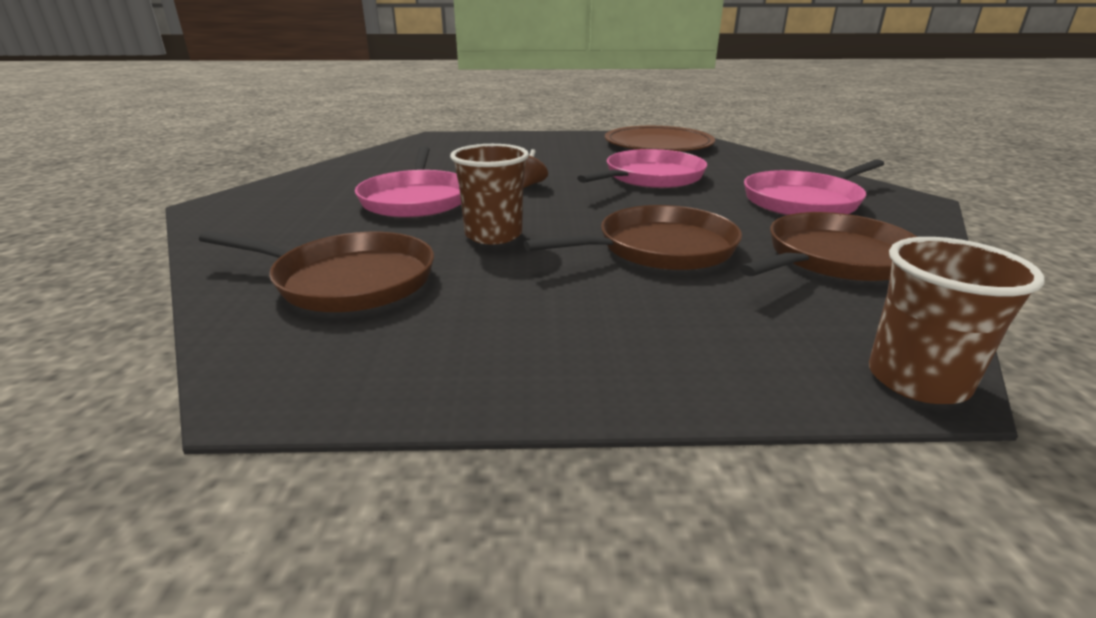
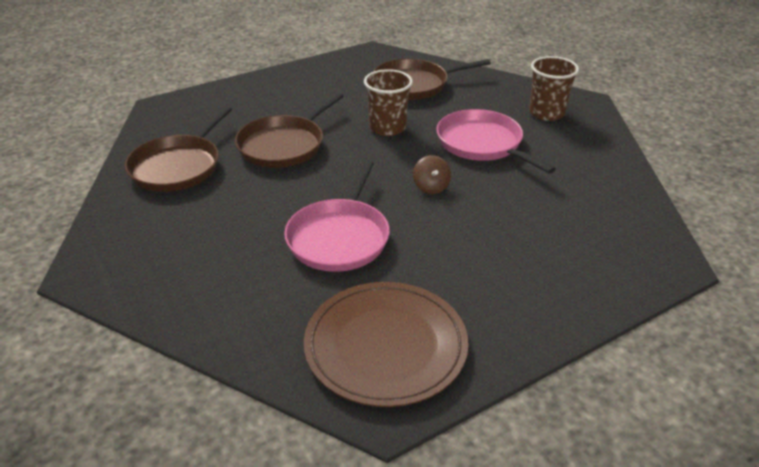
camera: 150 degrees right, 10 degrees up
pink pan [744,159,884,215] -> none
brown cup [869,237,1045,404] -> brown cup moved to [529,56,579,121]

